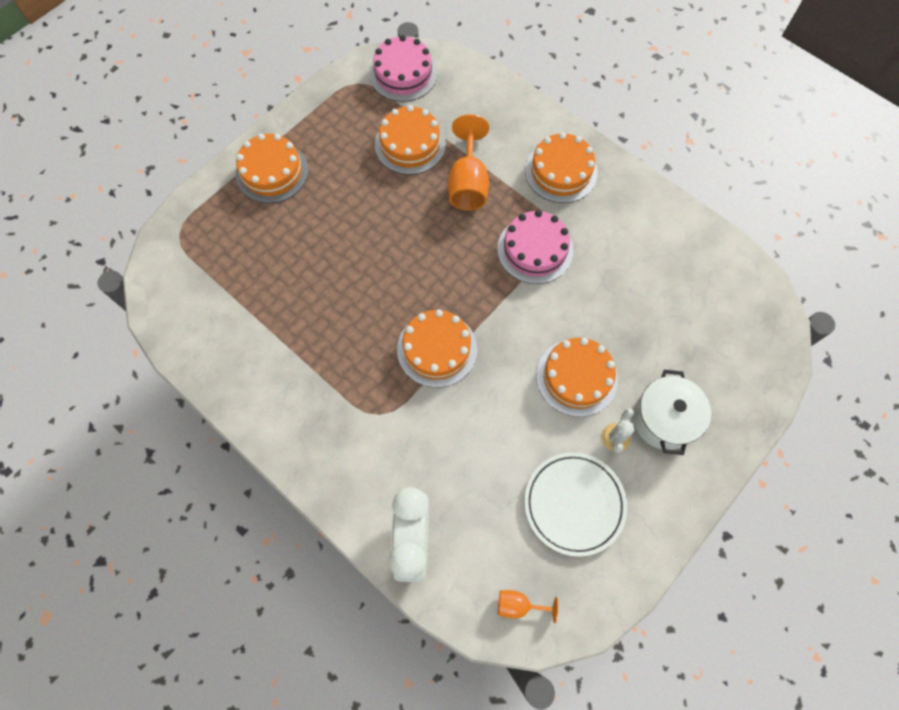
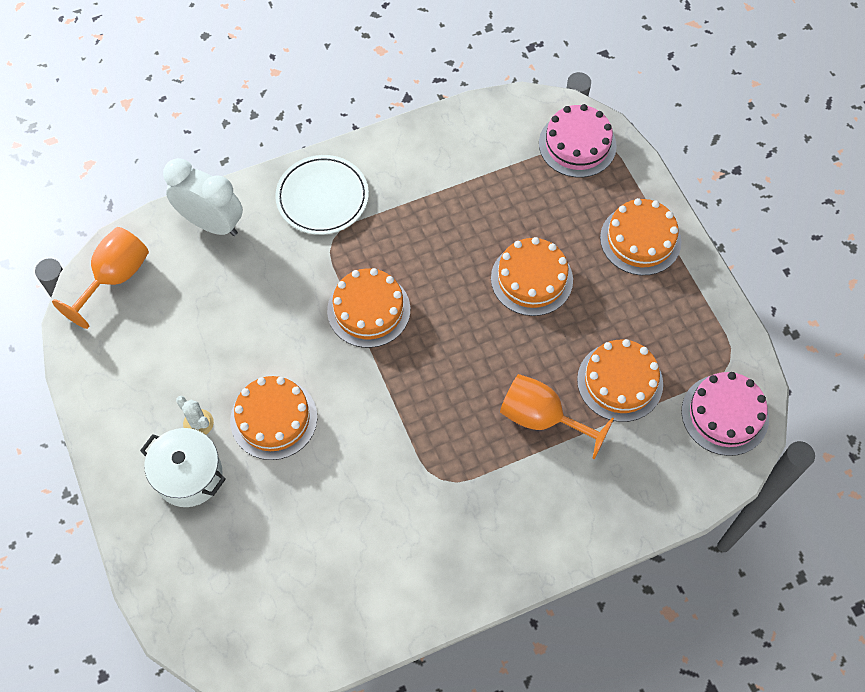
camera: 115 degrees right, 5 degrees down
pink cake [497,210,573,284] -> pink cake moved to [539,104,617,178]
orange goblet [498,590,558,623] -> orange goblet [52,227,149,329], size x1.92
white plate [524,452,627,557] -> white plate moved to [275,155,369,235]
orange cake [525,132,598,203] -> orange cake moved to [491,237,573,316]

